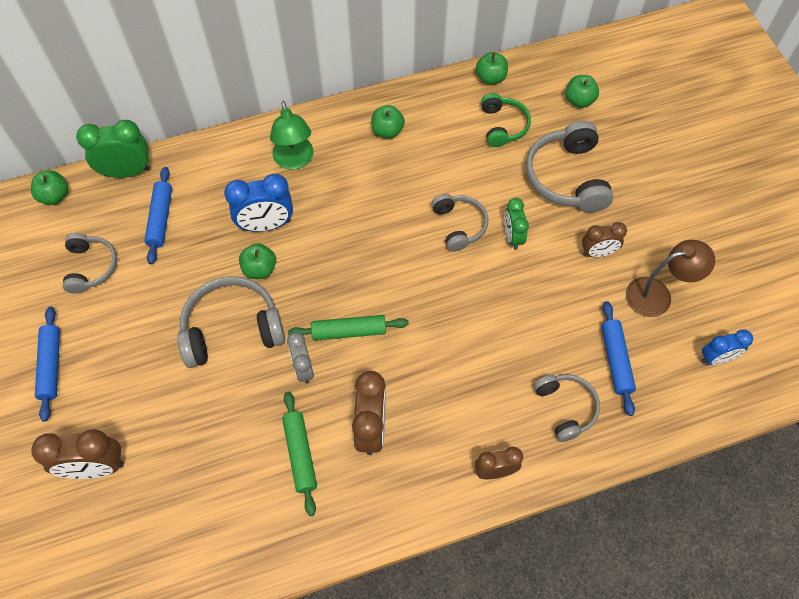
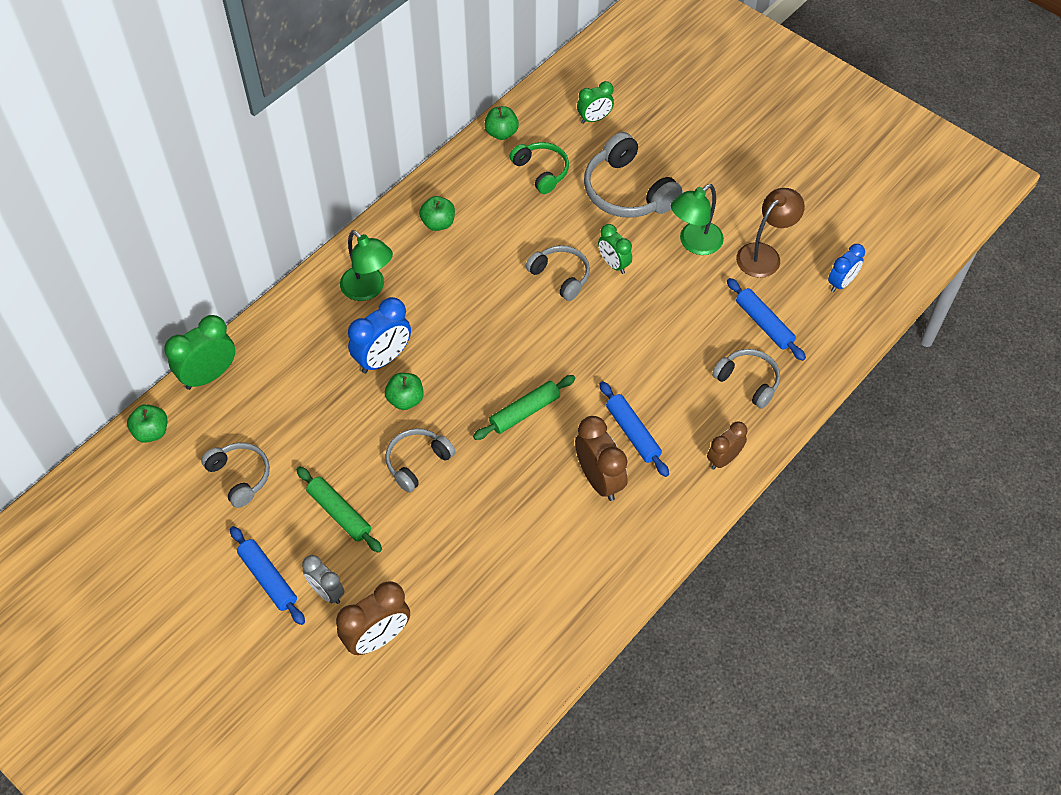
camera: 30 degrees left, 5 degrees down
blue rolling pin [144,167,172,264] -> blue rolling pin moved to [599,381,669,477]
grey headphones [177,276,285,368] -> grey headphones [385,428,456,493], size x0.62
green rolling pin [282,391,317,516] -> green rolling pin moved to [296,466,382,553]
grey clock [287,332,314,384] -> grey clock moved to [302,555,345,604]
green apple [565,75,599,108] -> green clock [577,81,614,124]
brown clock [582,222,627,257] -> green lamp [671,184,724,255]

